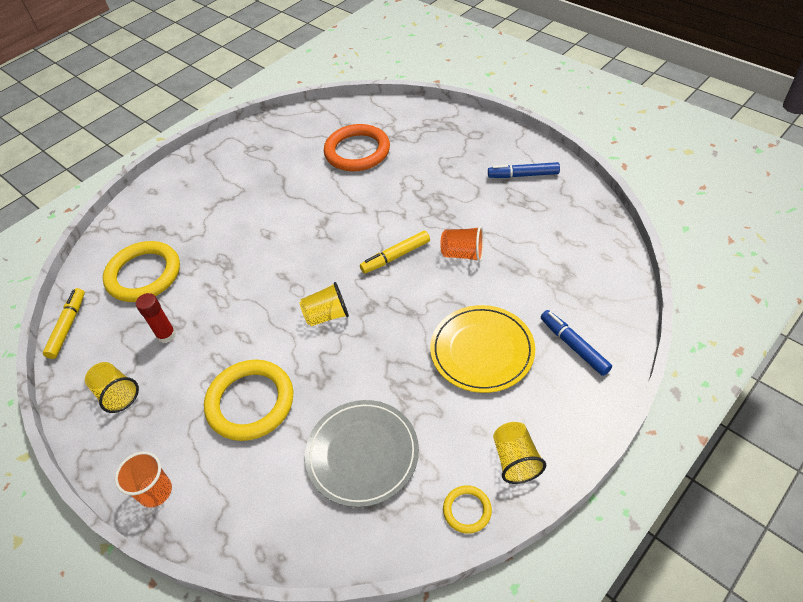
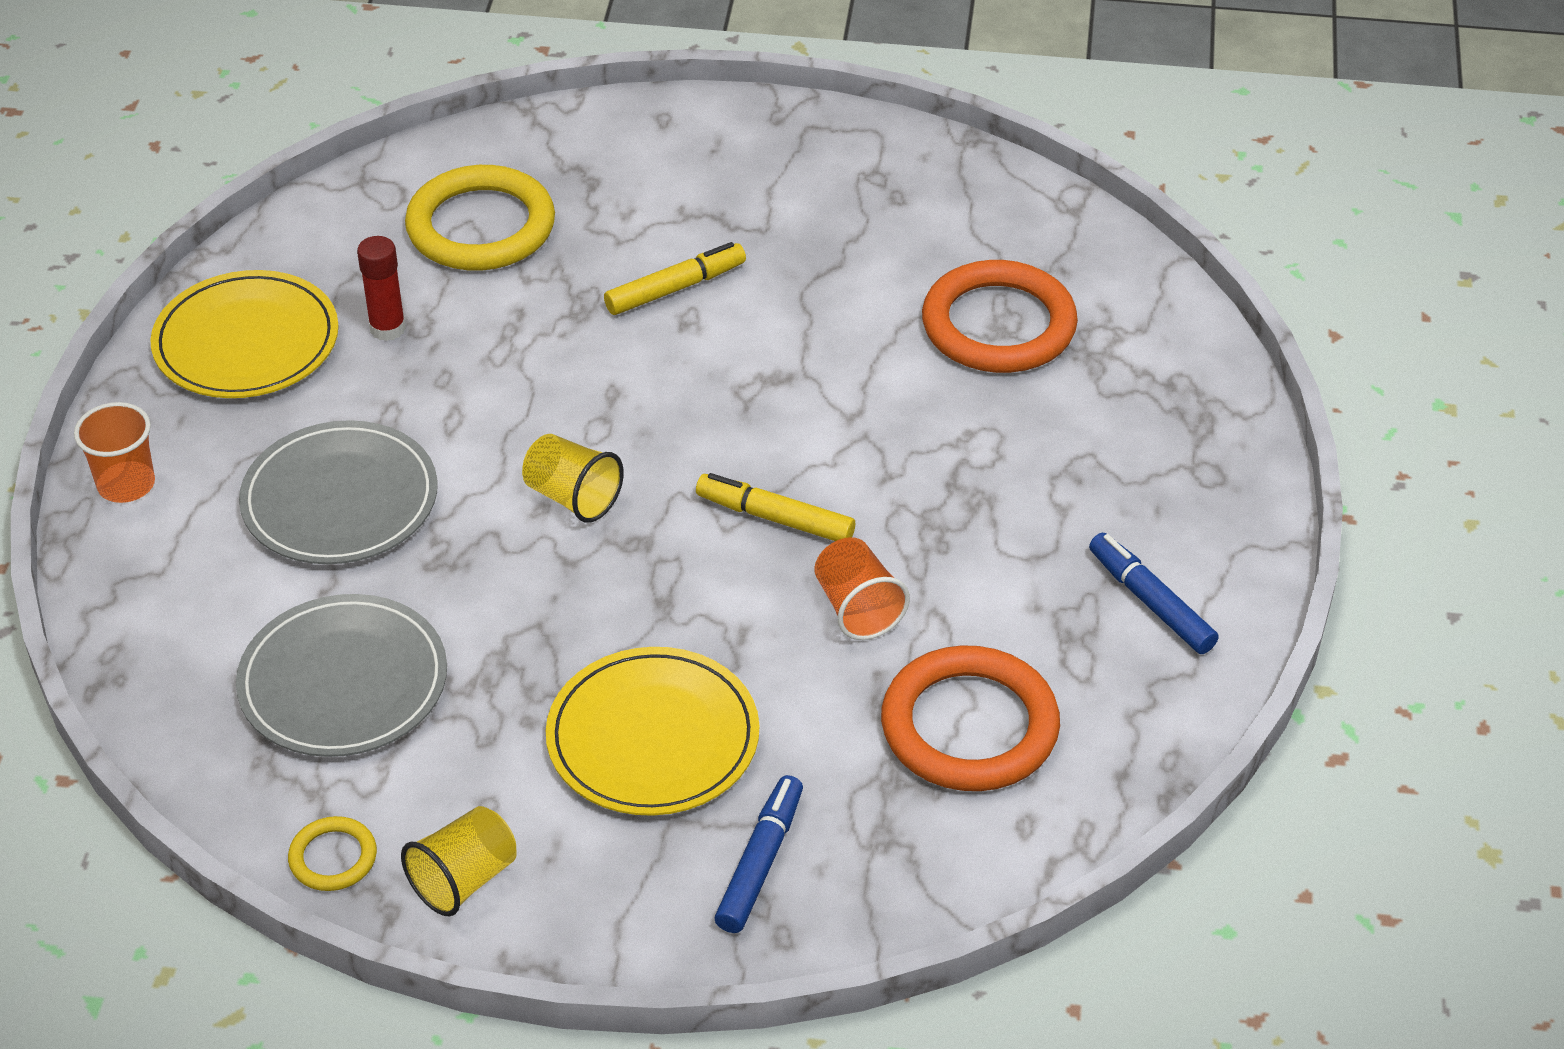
camera: 50 degrees right, 5 degrees down
yellow marker [43,288,85,359] -> yellow marker moved to [604,242,746,315]
yellow cup [85,362,139,413] -> yellow plate [150,270,339,398]
yellow ring [204,360,293,441] -> grey plate [239,420,437,564]
none -> orange ring [881,645,1060,791]

